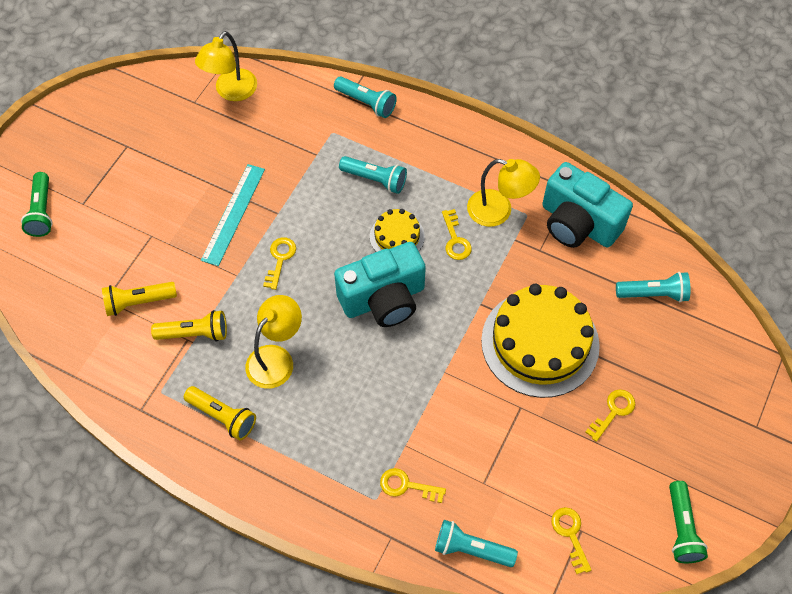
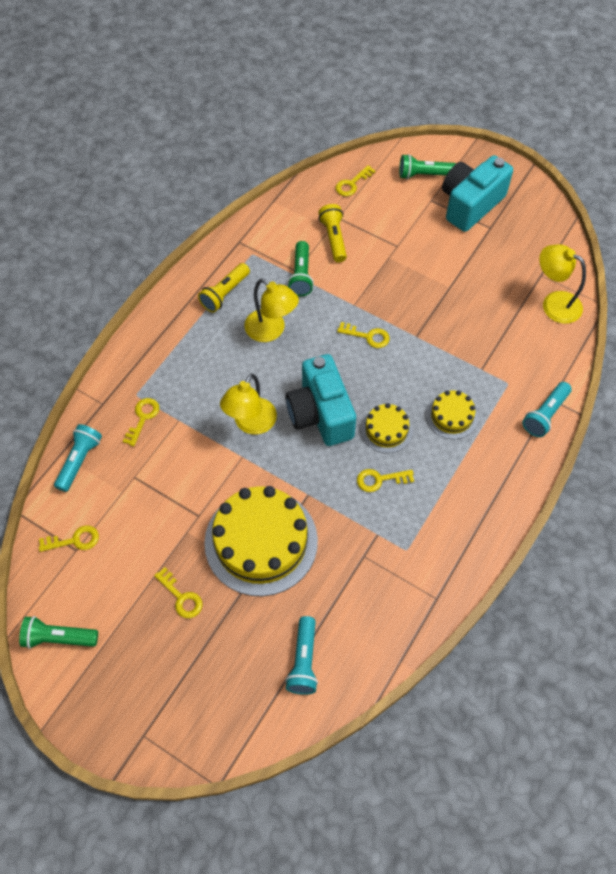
camera: 95 degrees right, 0 degrees up
yellow flashlight [151,310,227,342] -> green flashlight [287,241,314,296]
turquoise ruler [201,164,265,266] -> none
turquoise flashlight [339,156,407,194] -> yellow cake [426,390,478,439]
yellow lamp [467,159,540,227] -> yellow lamp moved to [220,374,277,435]
turquoise camera [542,162,633,248] -> turquoise camera moved to [442,155,513,232]
none -> yellow key [336,165,376,196]

